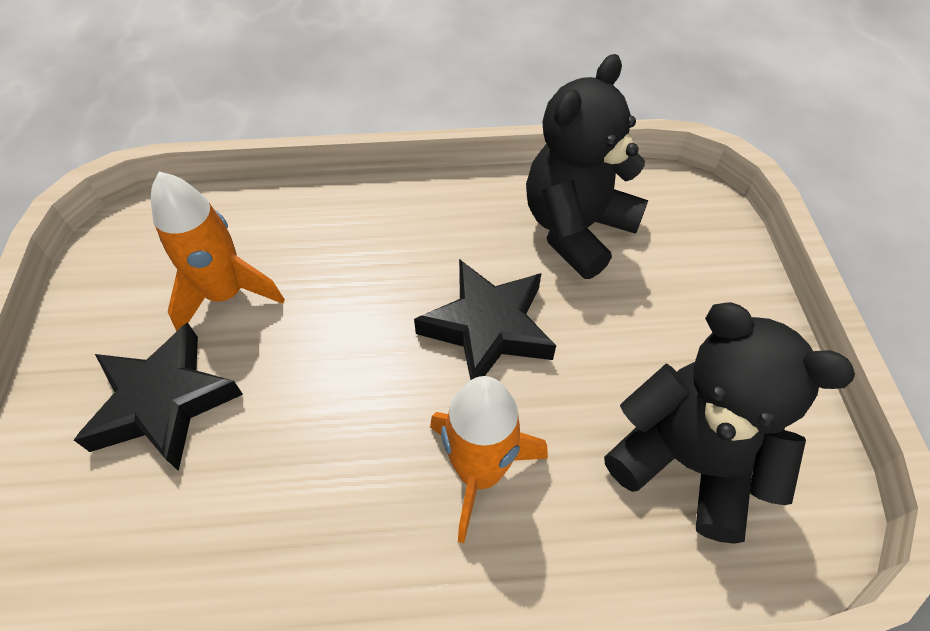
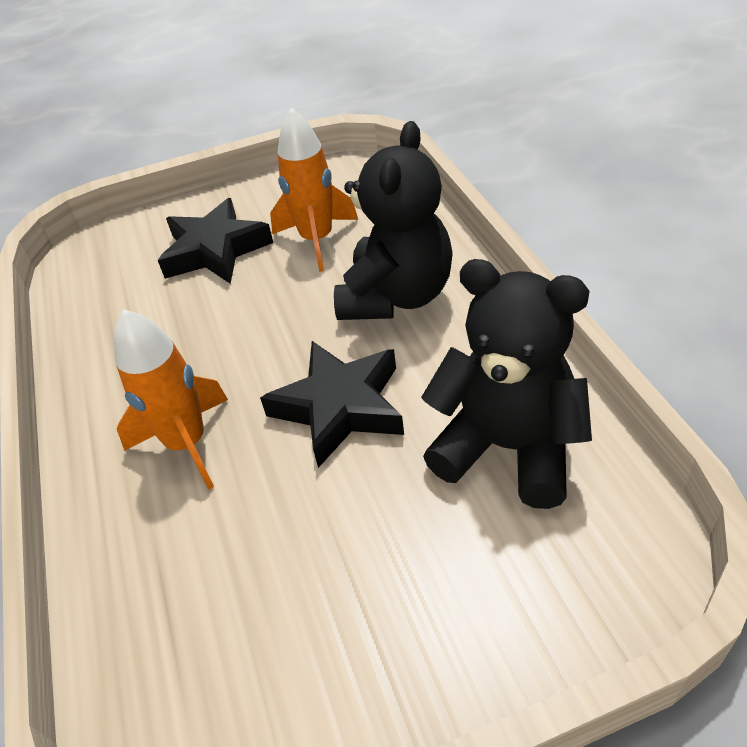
camera: 80 degrees right, 10 degrees down
black teddy bear [604,302,855,544] -> black teddy bear moved to [334,121,453,320]

